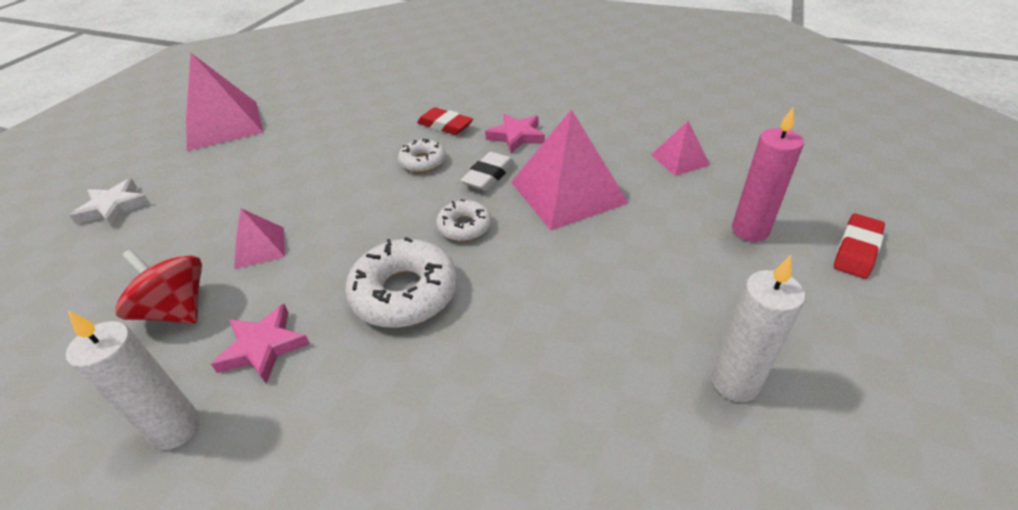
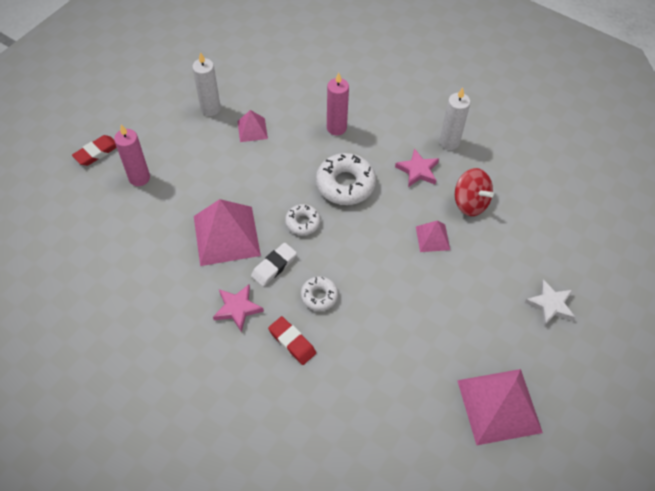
camera: 170 degrees left, 15 degrees up
pink pyramid [651,121,710,176] -> pink pyramid moved to [237,110,268,142]
none -> pink candle [327,73,349,135]

